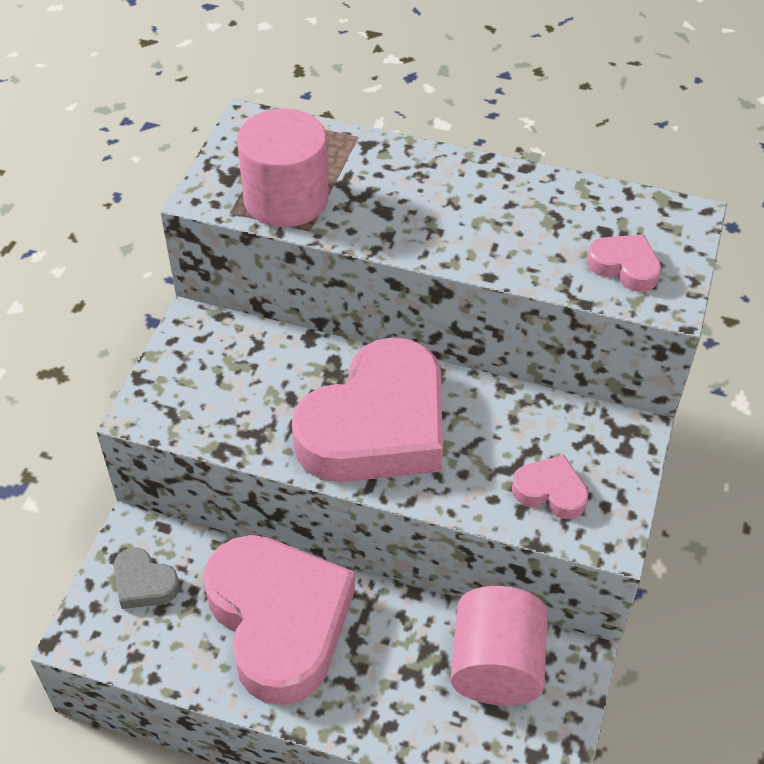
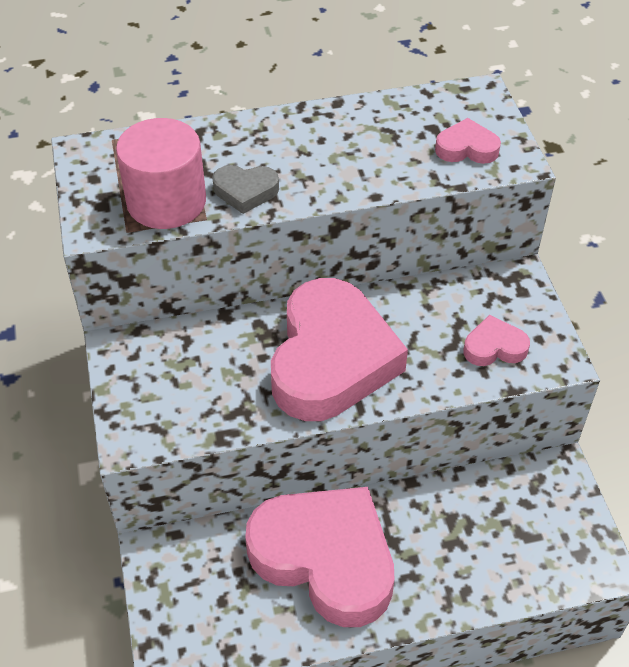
camera: 30 degrees left, 0 degrees up
grey heart [114,548,180,609] -> grey heart moved to [212,165,279,214]
pink cylinder [450,586,548,705] -> none

